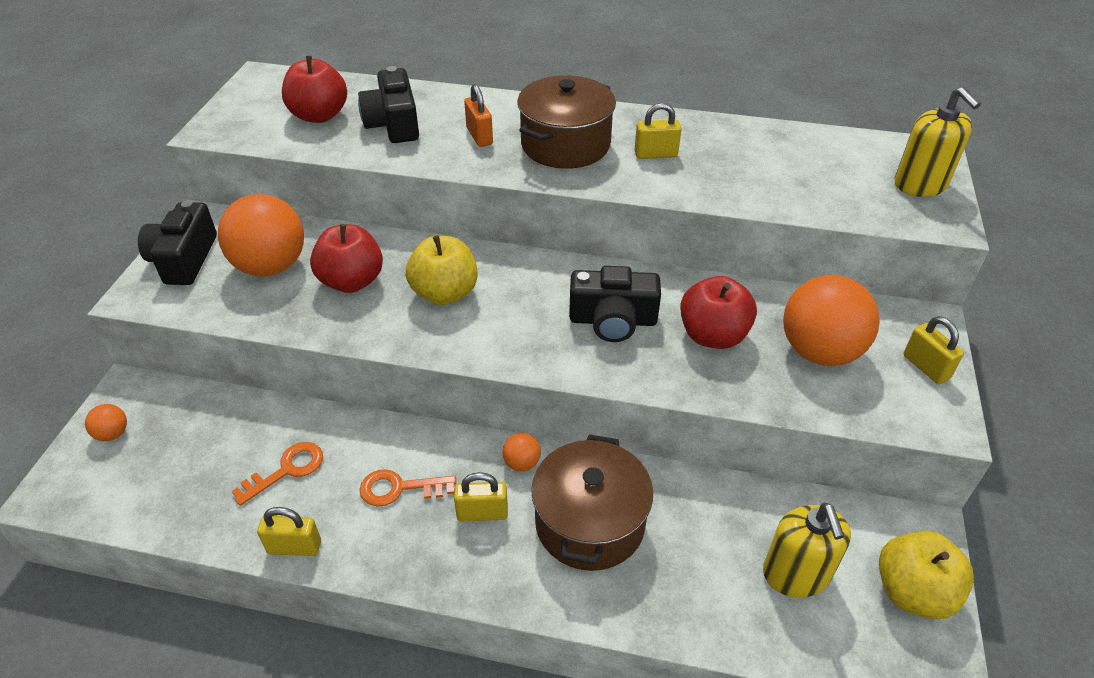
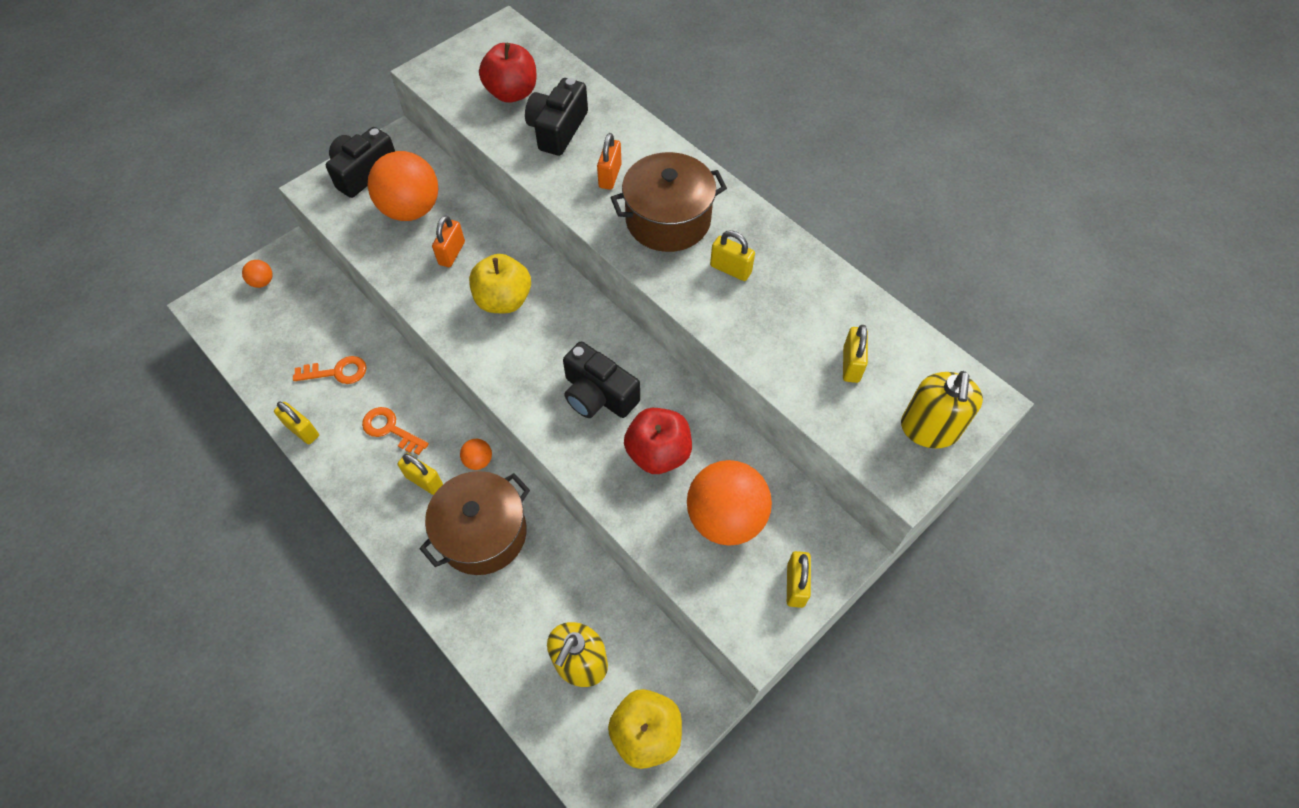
camera: 35 degrees right, 15 degrees up
red apple [310,224,383,293] -> orange padlock [432,215,465,267]
none -> yellow padlock [843,325,868,383]

